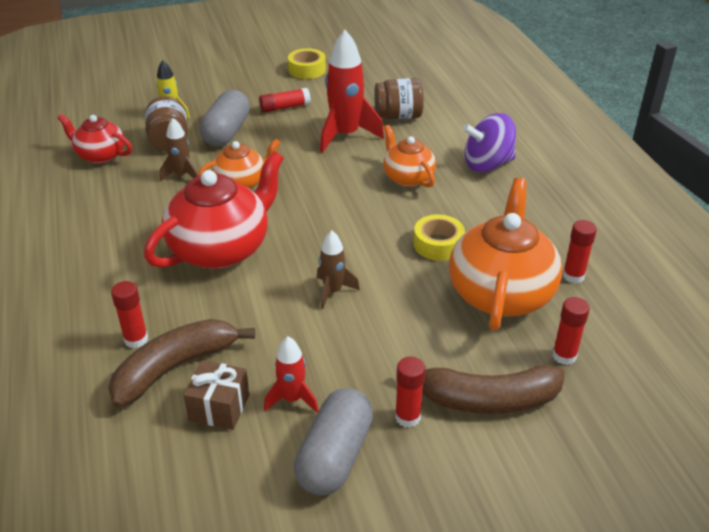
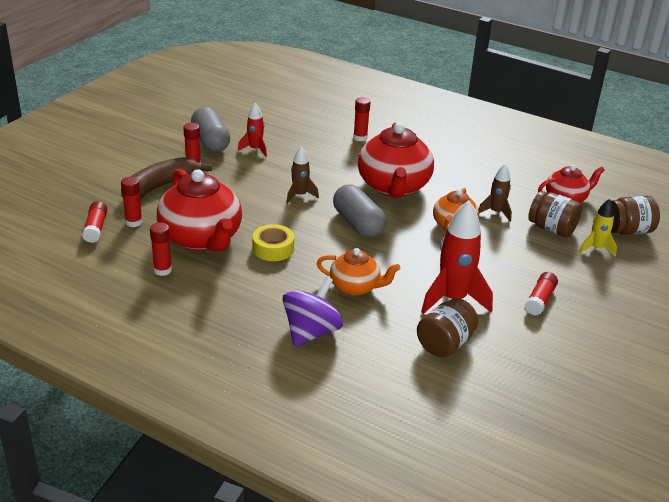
camera: 135 degrees right, 5 degrees down
brown banana [108,319,255,407] -> none
brown gift [184,360,250,430] -> none
grey capsule [199,90,250,146] -> grey capsule moved to [333,185,386,238]
yellow tape [288,48,326,79] -> none
orange teapot [449,178,562,331] -> red teapot [157,169,242,252]
none -> red glue stick [82,201,107,243]
none -> brown jar [611,196,660,235]

